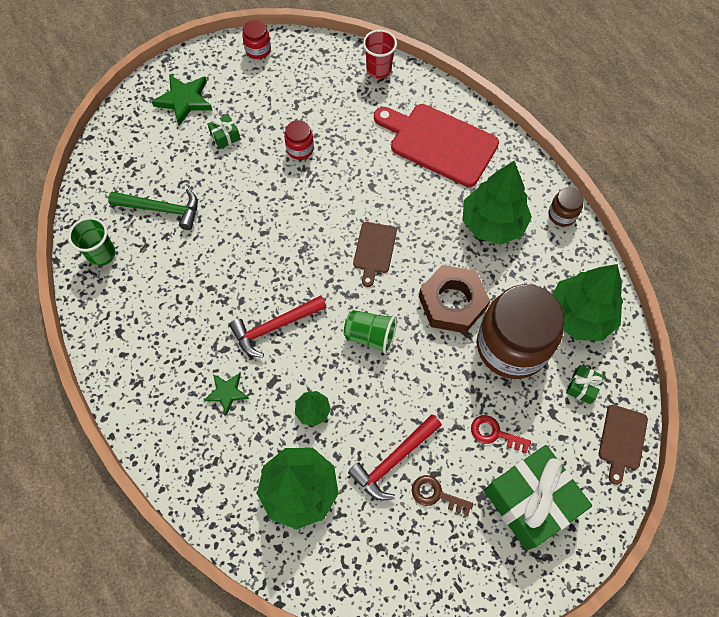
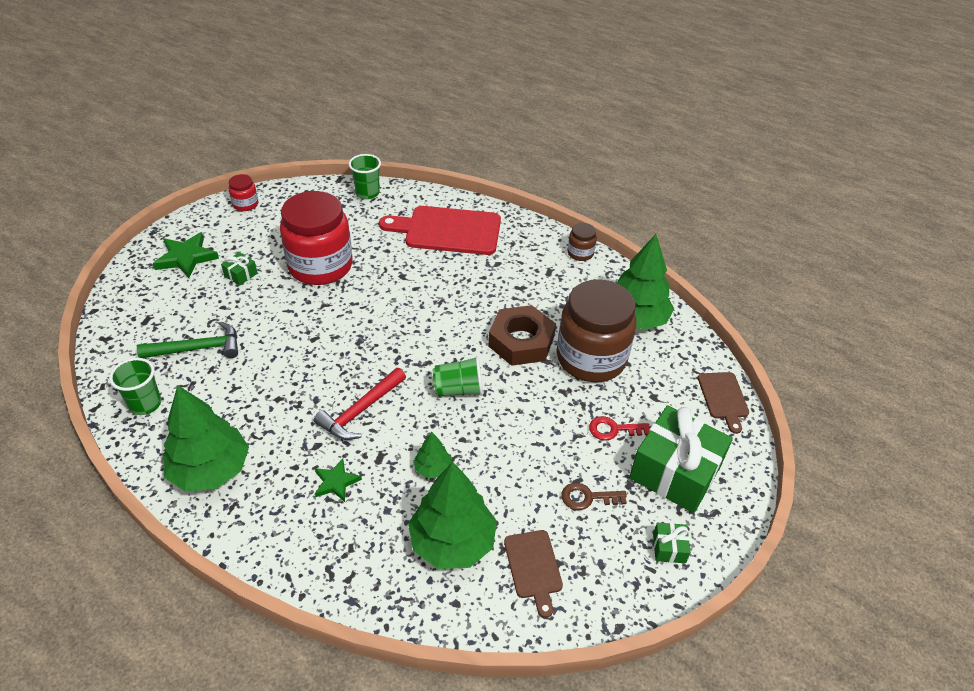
camera: 25 degrees left, 20 degrees down
red jar [284,120,314,160] -> red jar [280,191,353,285], size x2.33
red hammer [348,414,442,500] -> none
brown cutting board [353,222,397,287] -> brown cutting board moved to [504,530,563,618]
red cup [363,30,397,79] -> green cup [349,154,381,199]
green tree [463,161,532,245] -> green tree moved to [163,385,249,492]
green gift [566,365,605,404] -> green gift moved to [653,523,691,563]

